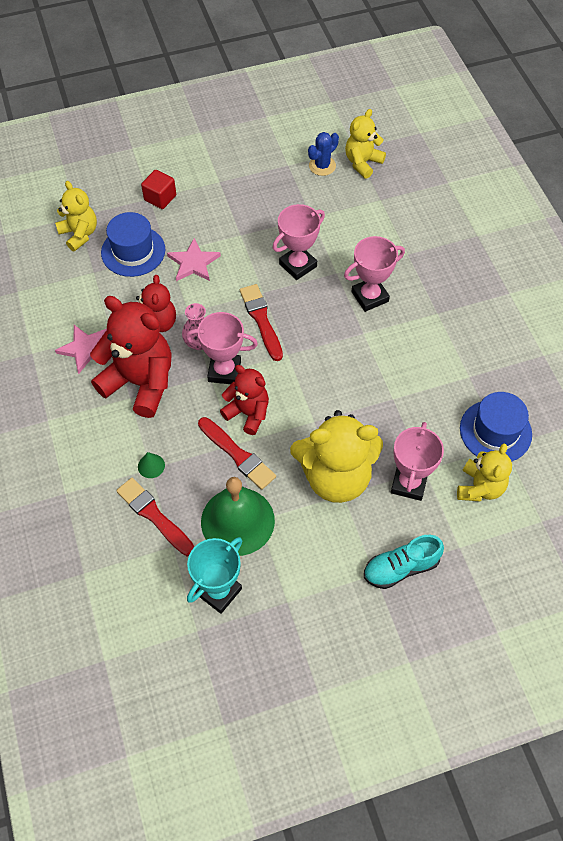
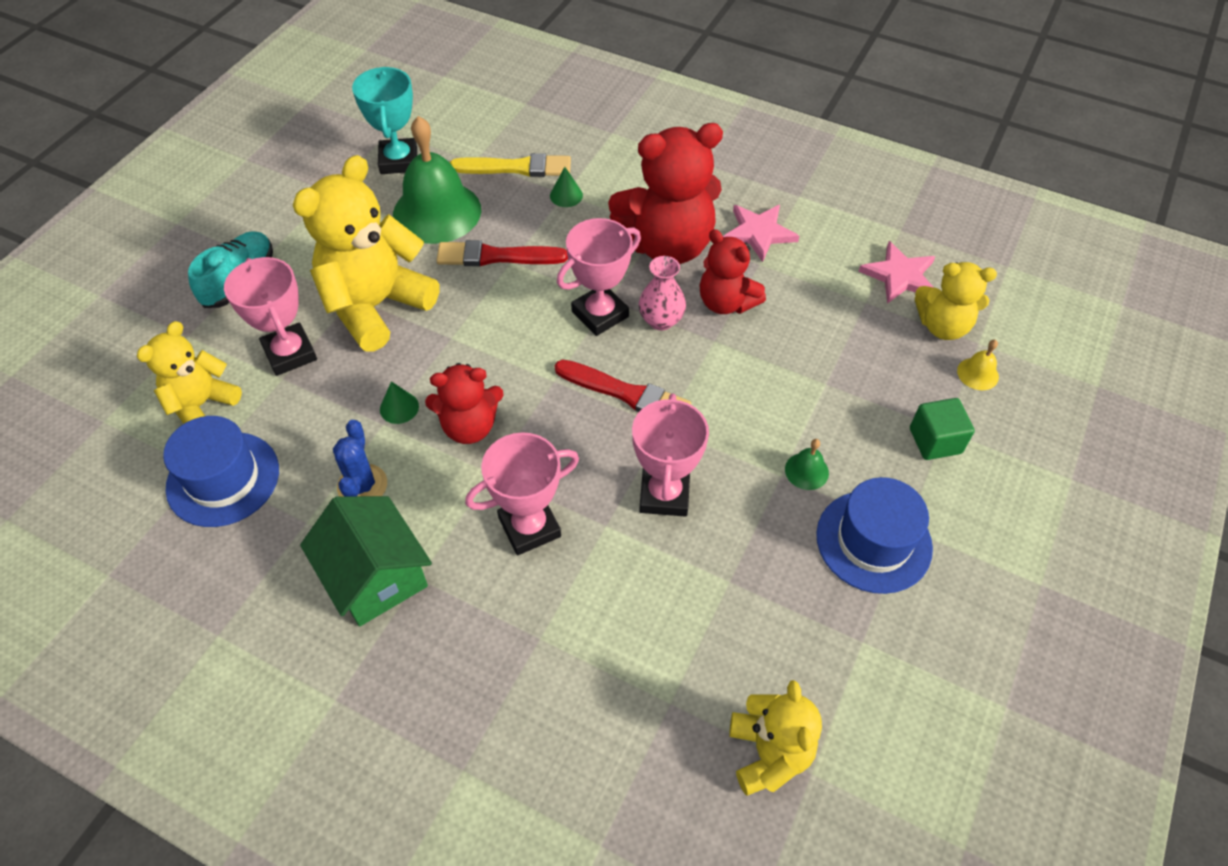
camera: 135 degrees right, 5 degrees down
blue hat [101,212,165,277] -> blue hat moved to [816,477,933,594]
red brush [116,478,194,557] -> yellow brush [450,153,571,177]
red cube [141,170,176,209] -> green cube [910,398,975,460]
pink star [167,238,221,281] -> pink star moved to [858,241,935,304]
red teddy bear [220,365,269,435] -> red teddy bear moved to [425,363,504,444]
blue cactus [308,132,339,176] -> blue cactus moved to [333,420,387,496]
pink trophy [344,236,405,312] -> pink trophy turned 45 degrees clockwise [465,432,579,555]
yellow teddy bear [457,444,512,501] -> yellow teddy bear turned 60 degrees clockwise [137,321,242,424]
none -> green house [300,496,432,626]
none -> green cone [380,382,419,424]
none -> green bell [785,439,829,490]
none -> yellow bell [957,340,999,390]

